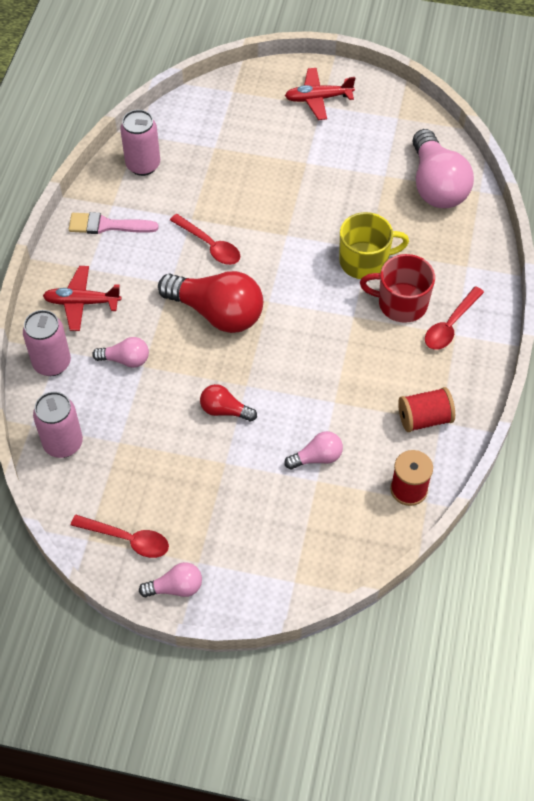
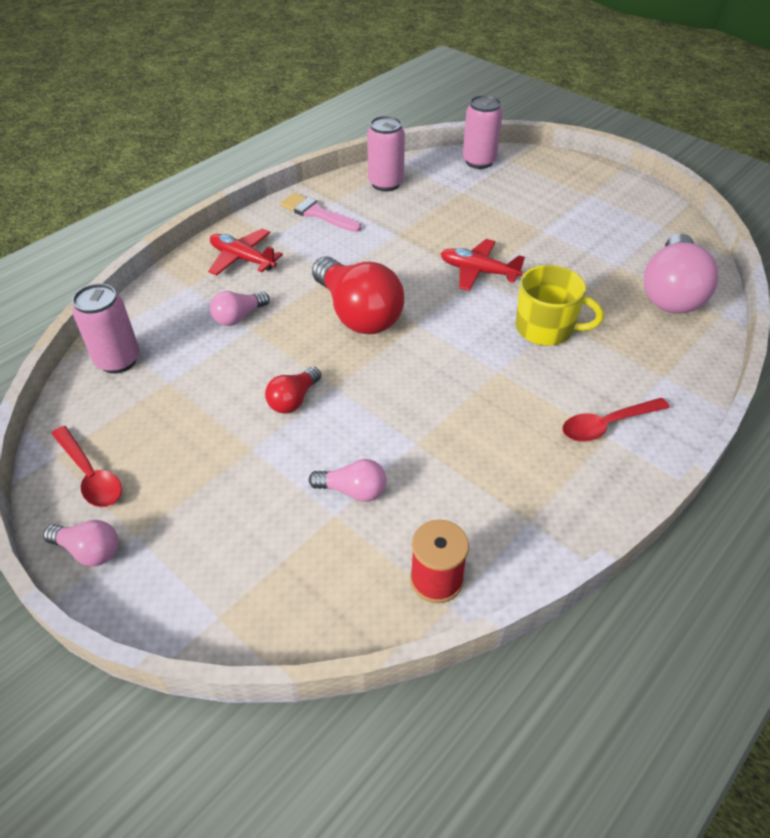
camera: 30 degrees right, 10 degrees down
pink can [23,310,71,376] -> pink can moved to [463,95,503,169]
pink light bulb [92,337,149,368] -> pink light bulb turned 105 degrees clockwise [210,291,270,326]
red spoon [170,214,240,265] -> none
red light bulb [200,384,257,422] -> red light bulb turned 105 degrees counterclockwise [265,367,321,414]
red plane [285,68,355,120] -> red plane moved to [440,239,525,291]
red mug [360,254,435,323] -> none
red spool [398,387,455,432] -> none

